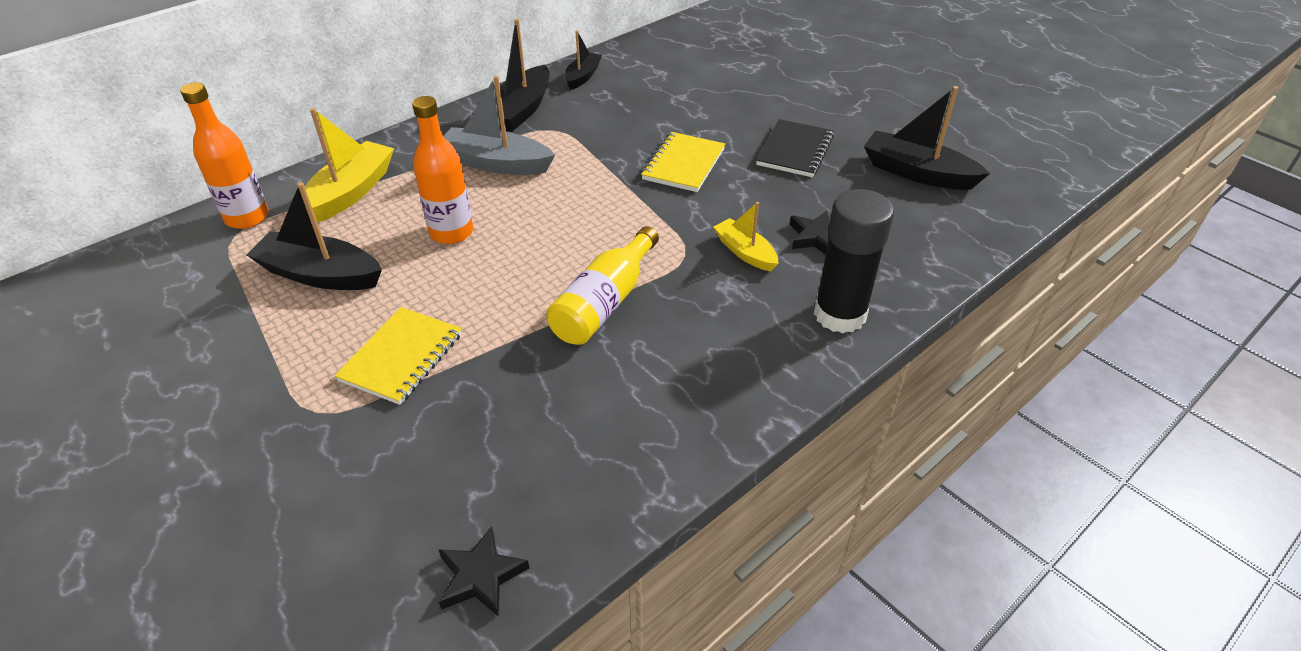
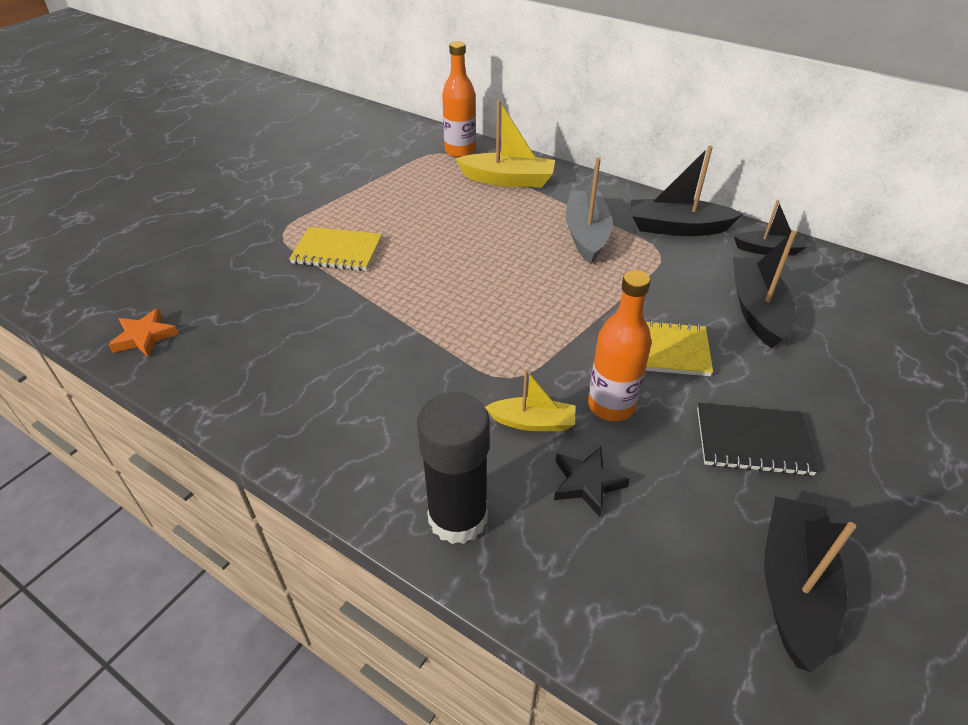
camera: 75 degrees right, 0 degrees up
black boat [246,182,382,290] -> black boat moved to [733,231,797,348]
orange bottle [412,96,473,244] -> orange bottle moved to [588,270,652,421]
black star [439,526,529,617] -> orange star [108,308,179,358]
yellow bottle [546,226,659,345] -> none
yellow boat [714,202,779,271] -> yellow boat turned 60 degrees clockwise [485,369,575,431]

